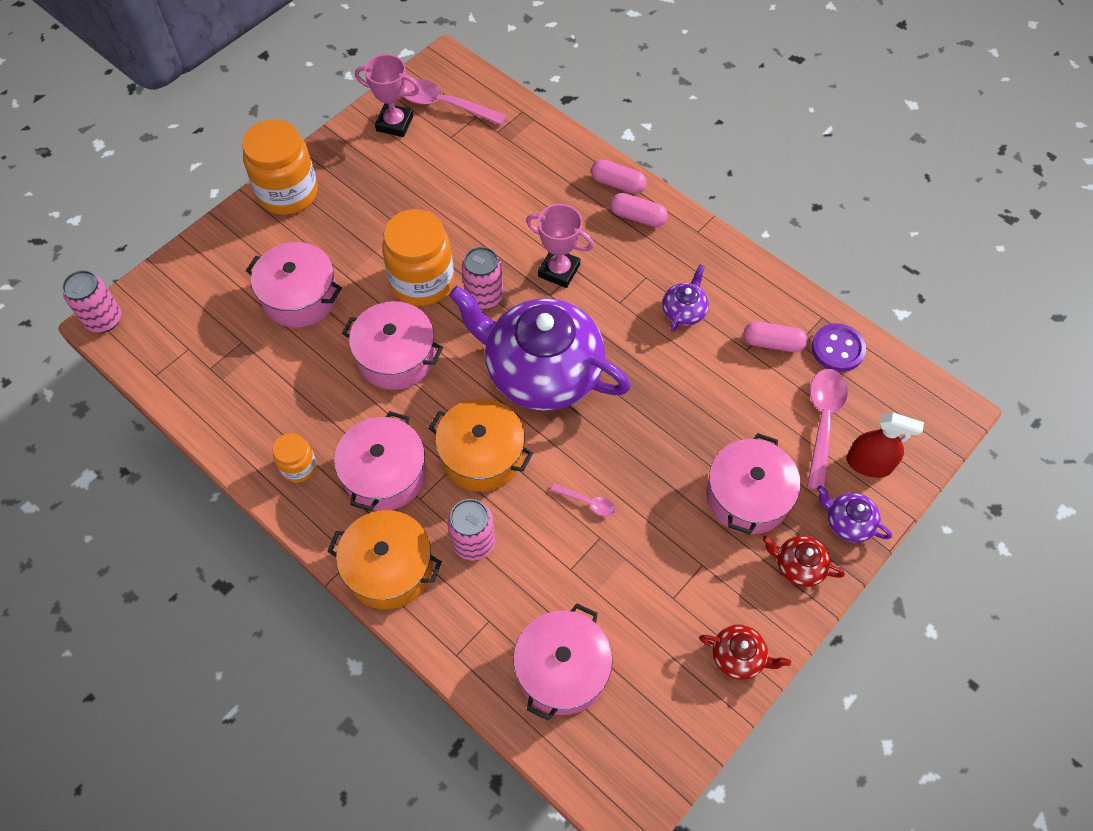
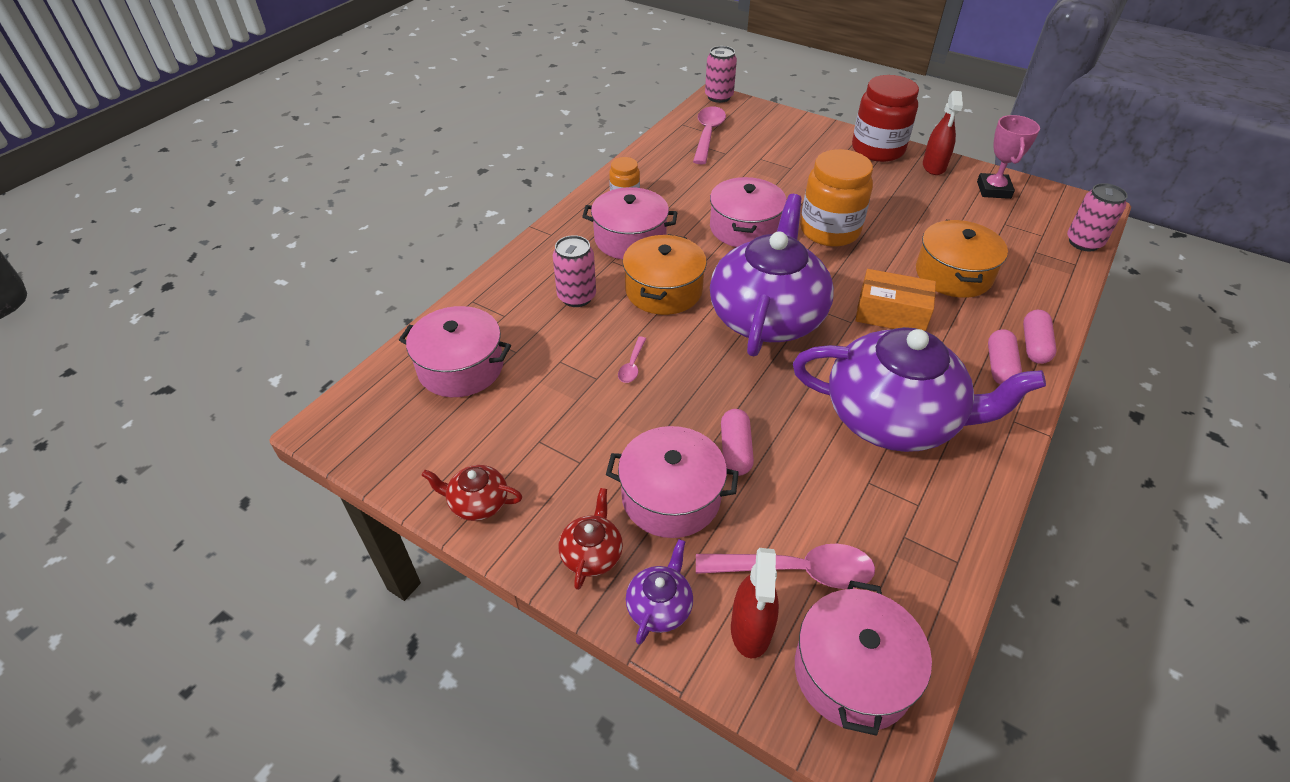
camera: 80 degrees right, 15 degrees down
orange jar [242,120,318,215] -> red jar [852,75,919,162]
pink pot [246,242,342,328] -> pink pot moved to [795,581,932,736]
orange pot [327,510,442,609] -> orange pot moved to [916,220,1008,298]
pink spoon [402,79,507,126] -> pink spoon moved to [693,106,726,164]
pink can [462,247,503,309] -> pink can moved to [1067,183,1128,251]
pink trophy [526,204,594,288] -> orange box [855,269,936,331]
purple teapot [662,265,709,332] -> purple teapot [793,327,1046,452], size x2.46
red teapot [699,625,791,680] -> red teapot turned 90 degrees clockwise [421,465,523,521]
pink capsule [744,321,808,352] -> pink capsule moved to [721,409,754,476]
purple button [812,323,866,372] -> none
none -> red spray bottle [923,91,963,175]

